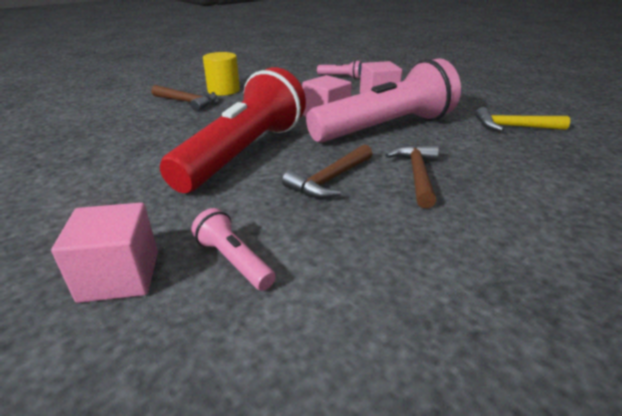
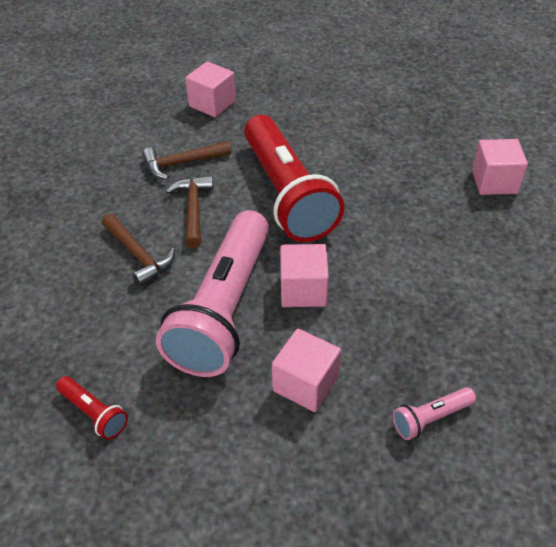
camera: 135 degrees right, 15 degrees up
brown hammer [151,85,217,111] -> brown hammer moved to [142,141,231,180]
pink flashlight [192,208,276,291] -> none
yellow cylinder [203,52,240,96] -> none
yellow hammer [475,107,570,131] -> red flashlight [56,376,128,440]
none -> pink cube [472,139,528,195]

